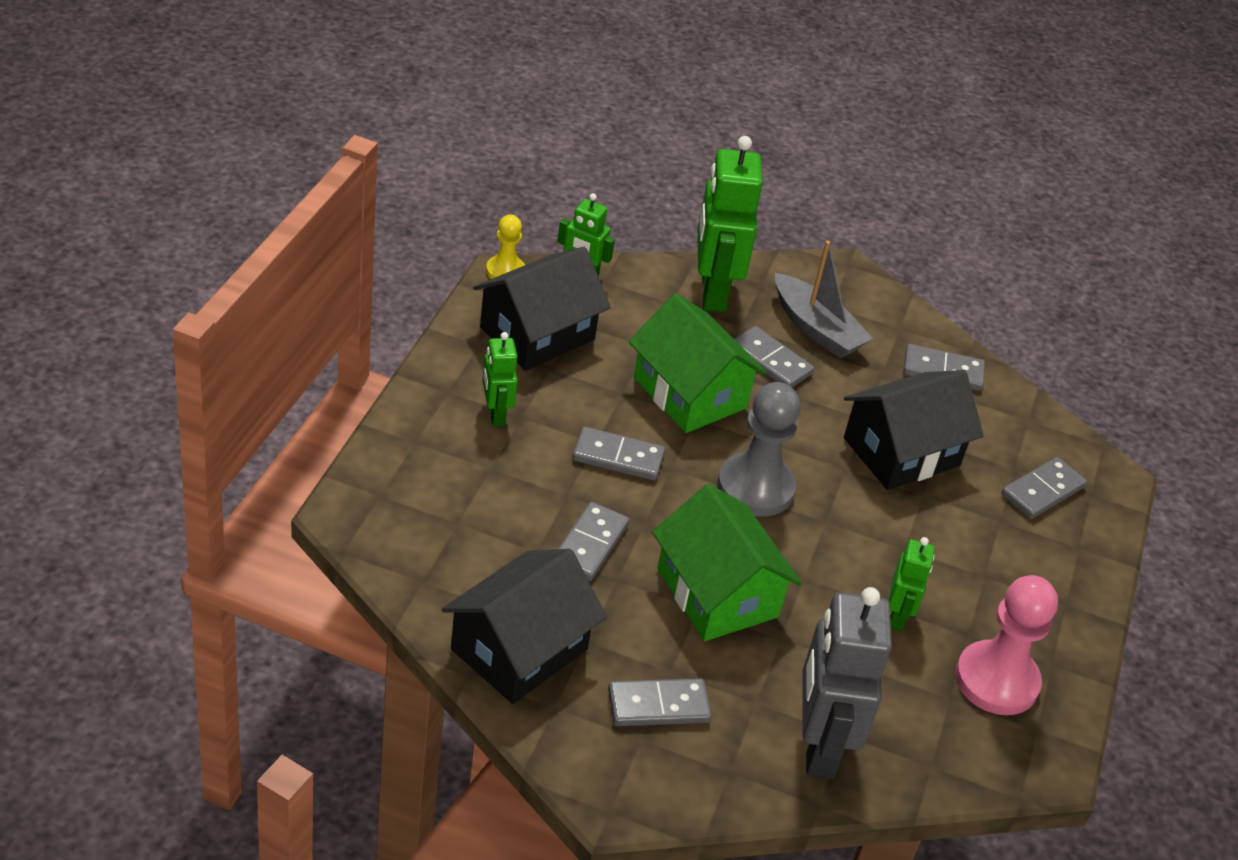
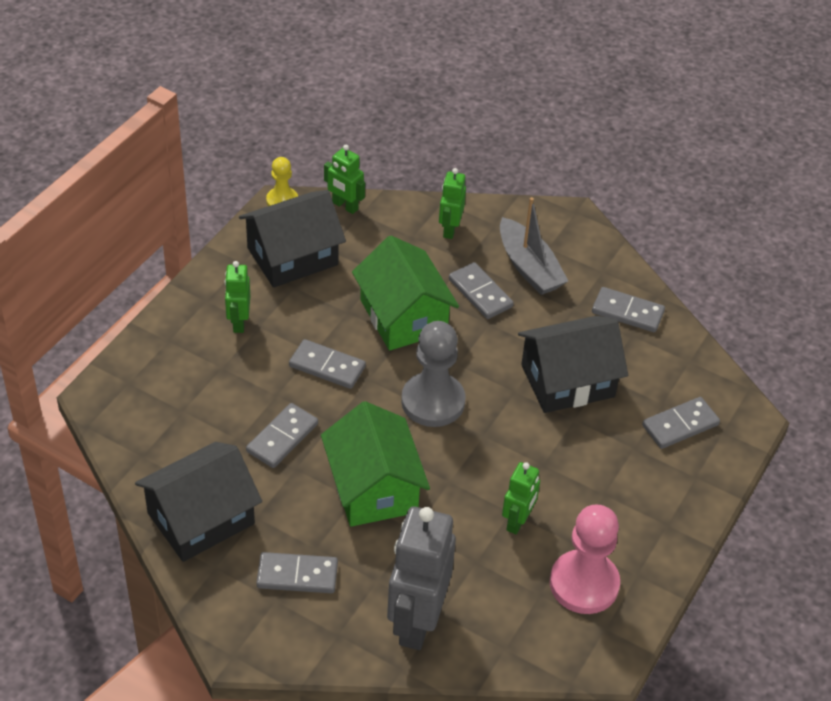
camera: 15 degrees right, 5 degrees up
green robot [697,136,763,312] -> green robot [439,168,466,239], size x0.52

